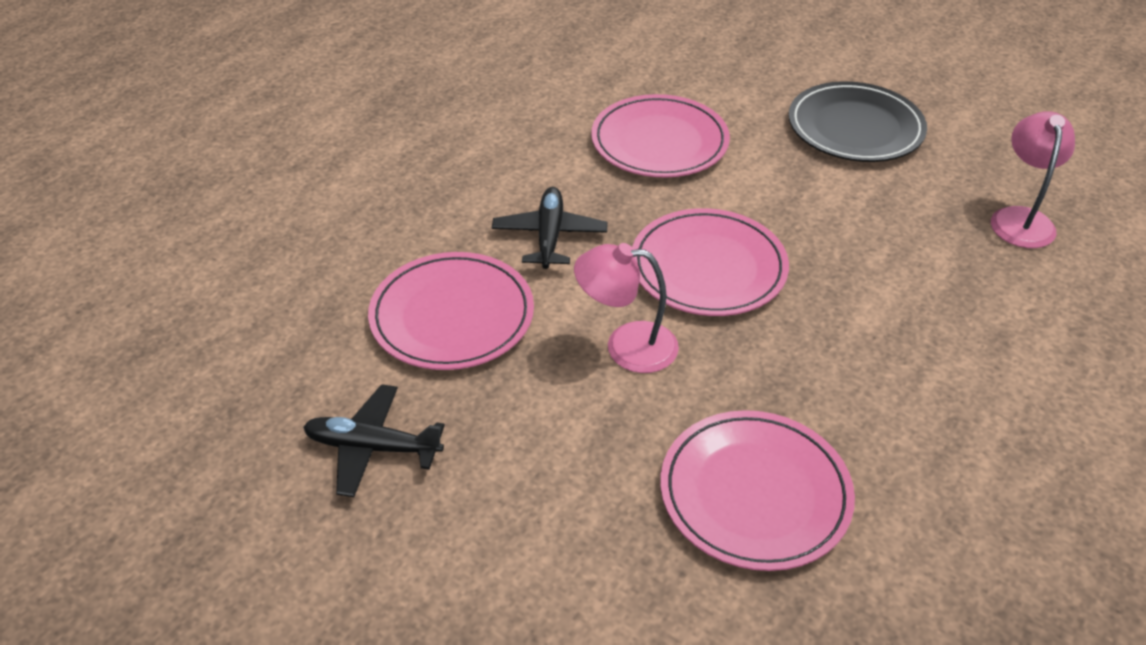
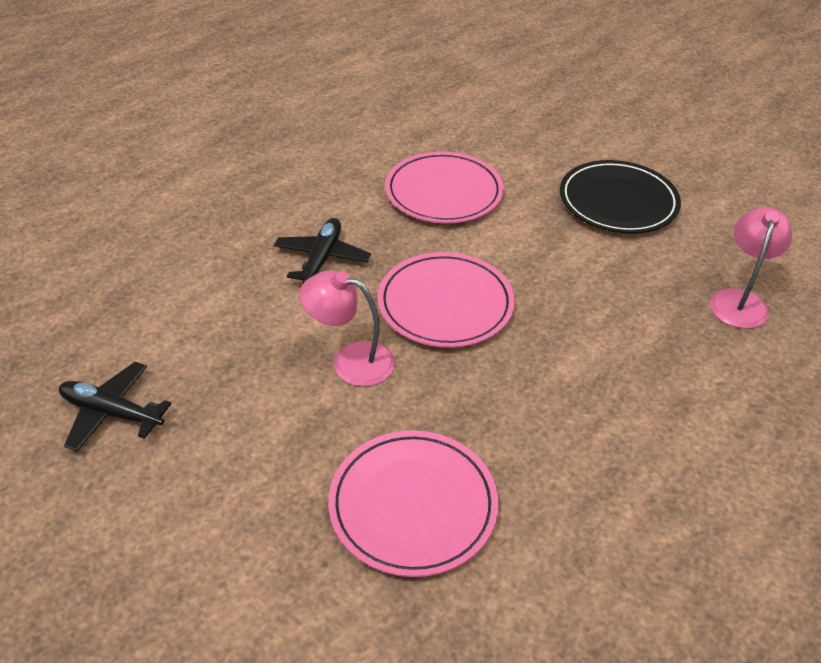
camera: 10 degrees right, 0 degrees up
pink plate [368,252,534,370] -> none

